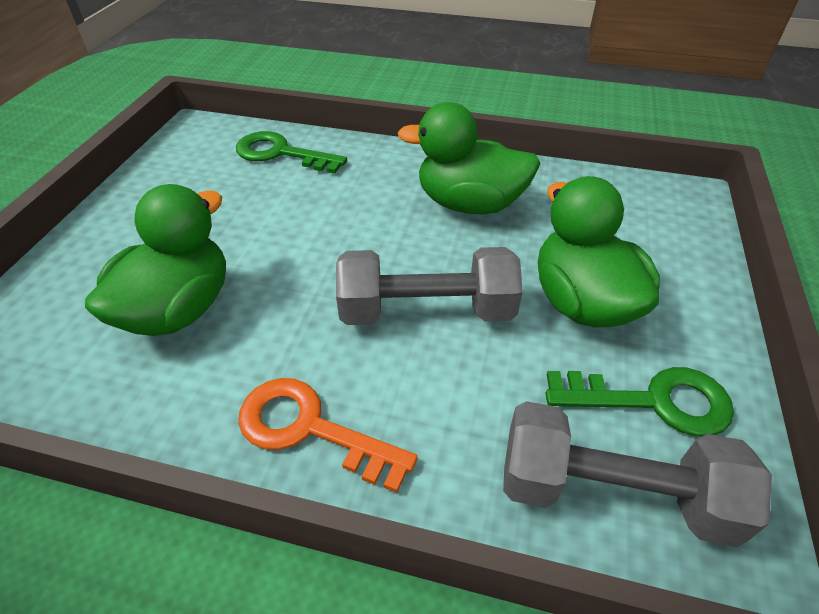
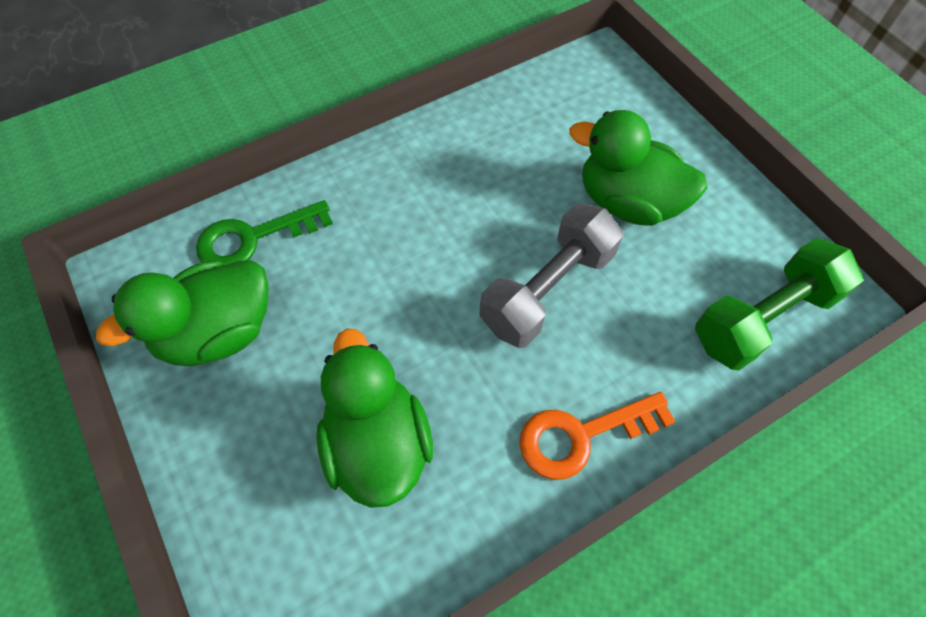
camera: 45 degrees left, 15 degrees up
green duck [398,102,540,214] -> green duck moved to [96,260,269,366]
grey dumbbell [503,401,772,547] -> green dumbbell [695,238,863,370]
green key [545,367,734,436] -> none

